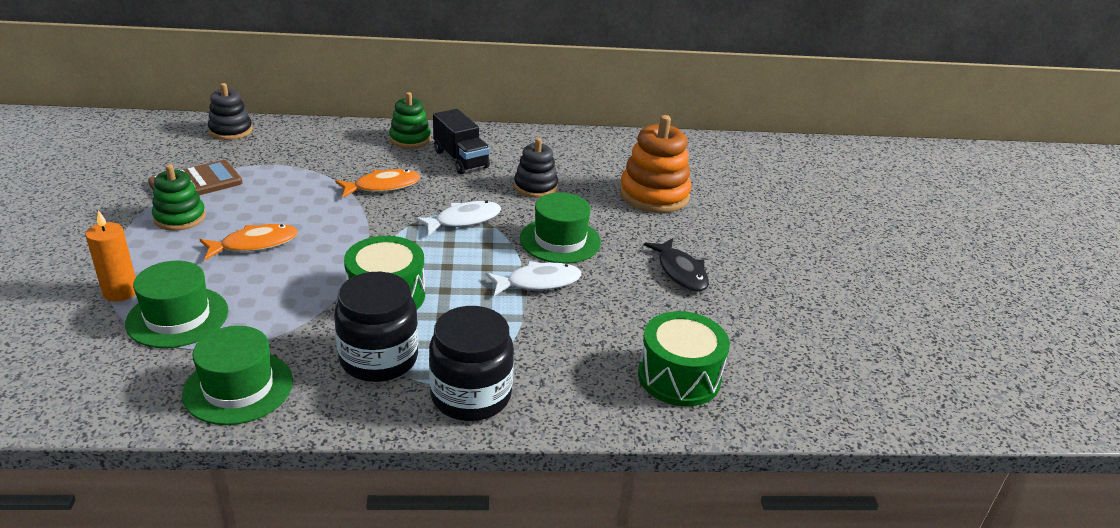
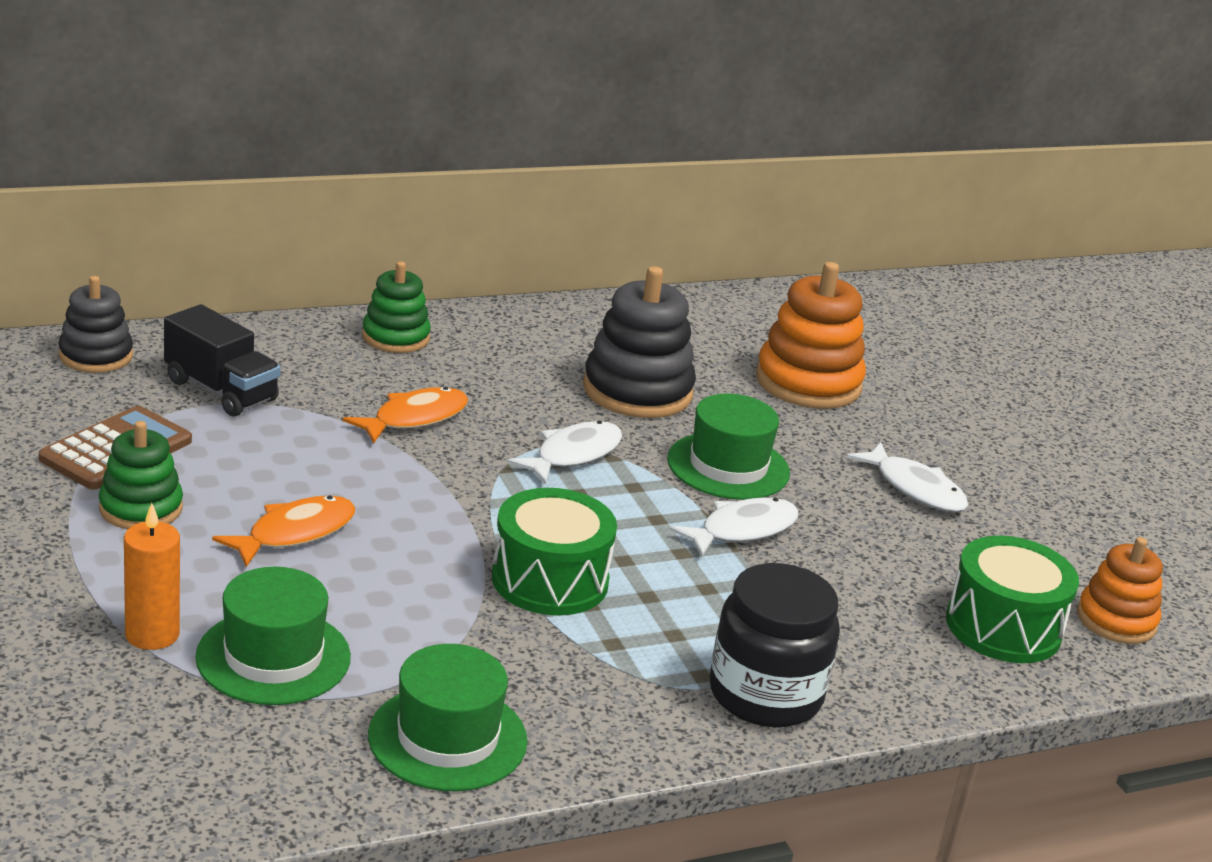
camera: 20 degrees left, 5 degrees down
black jar [334,272,418,382] -> none
black truck [433,109,490,174] -> black truck moved to [164,304,281,416]
black stacking toy [514,138,558,198] -> black stacking toy [583,266,696,418], size x1.61
black fish [644,238,709,292] -> white fish [847,442,968,512]
none -> orange stacking toy [1077,537,1163,644]

